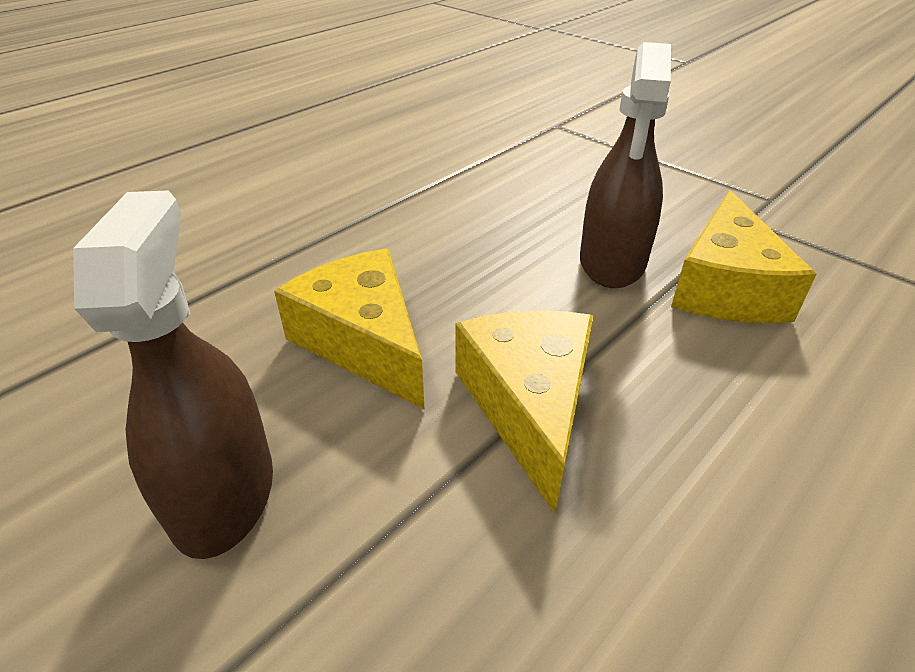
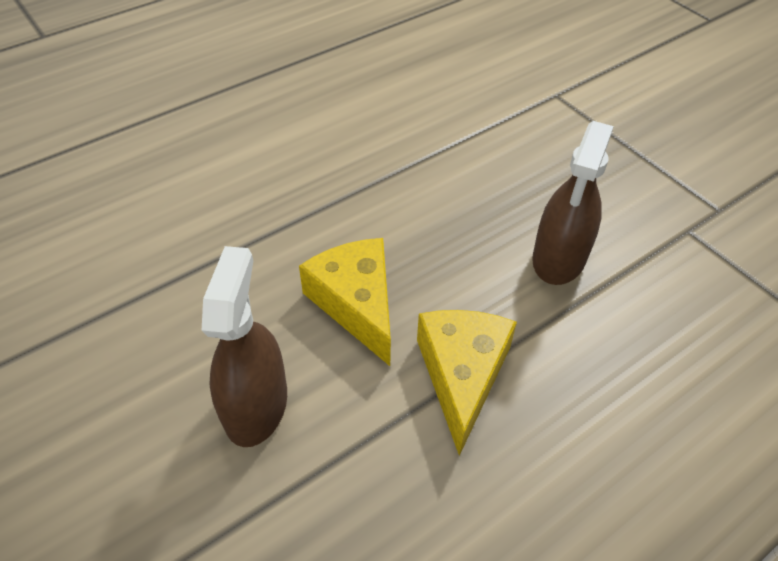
camera: 10 degrees right, 10 degrees up
yellow cheese [671,190,816,323] -> none

